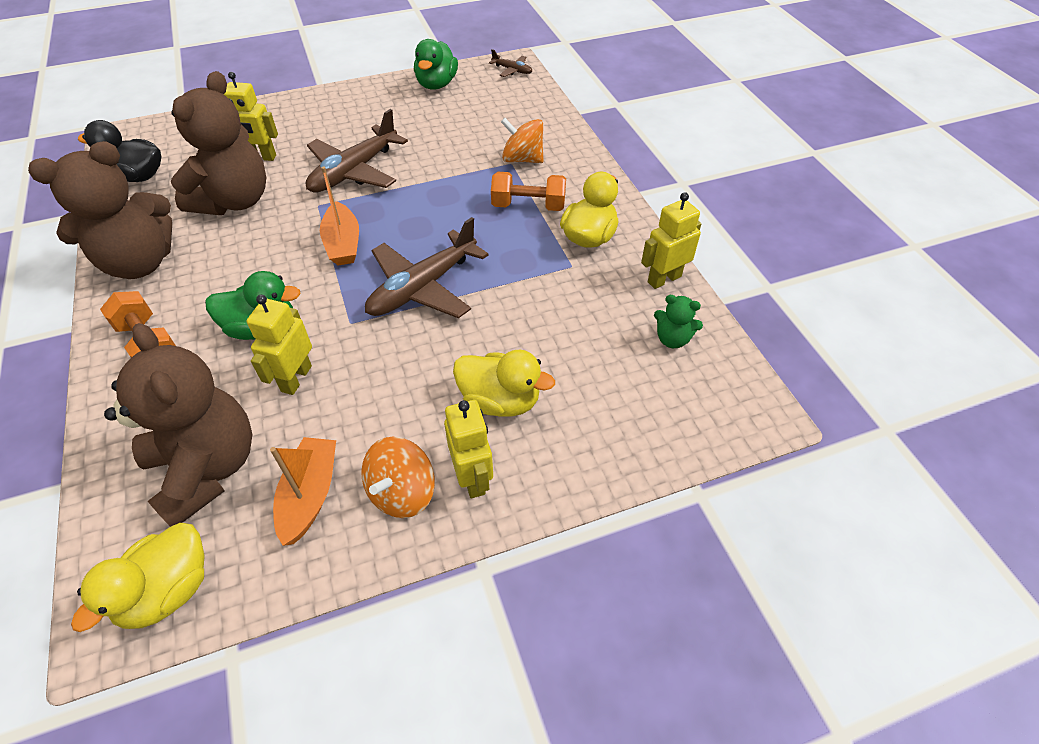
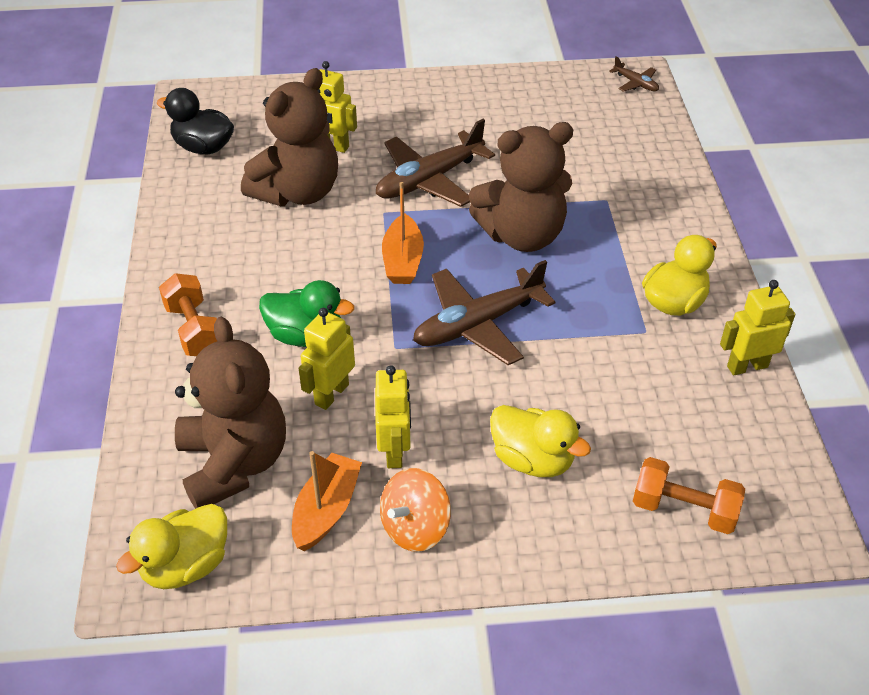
camera: 15 degrees right, 5 degrees down
brown teddy bear [28,141,172,279] -> brown teddy bear moved to [469,122,573,252]
green duck [414,39,458,90] -> none
yellow robot [444,400,493,498] -> yellow robot moved to [375,365,411,468]
orange dumbbell [491,172,566,211] -> orange dumbbell moved to [633,457,745,534]
orange spinning top [501,118,543,163] -> none
green teddy bear [654,295,703,348] -> none

